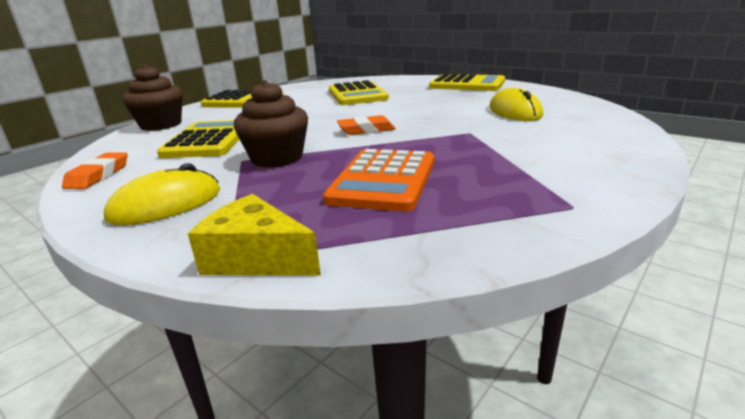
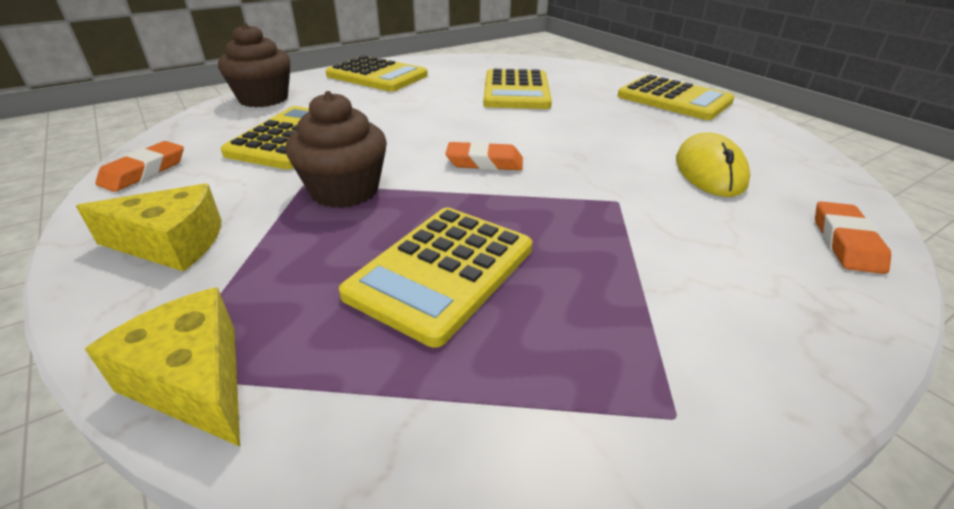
camera: 15 degrees right, 10 degrees up
yellow mouse [104,163,220,225] -> yellow cheese [76,183,222,272]
orange calculator [323,149,434,212] -> yellow calculator [339,208,532,348]
none -> orange eraser [815,201,891,274]

